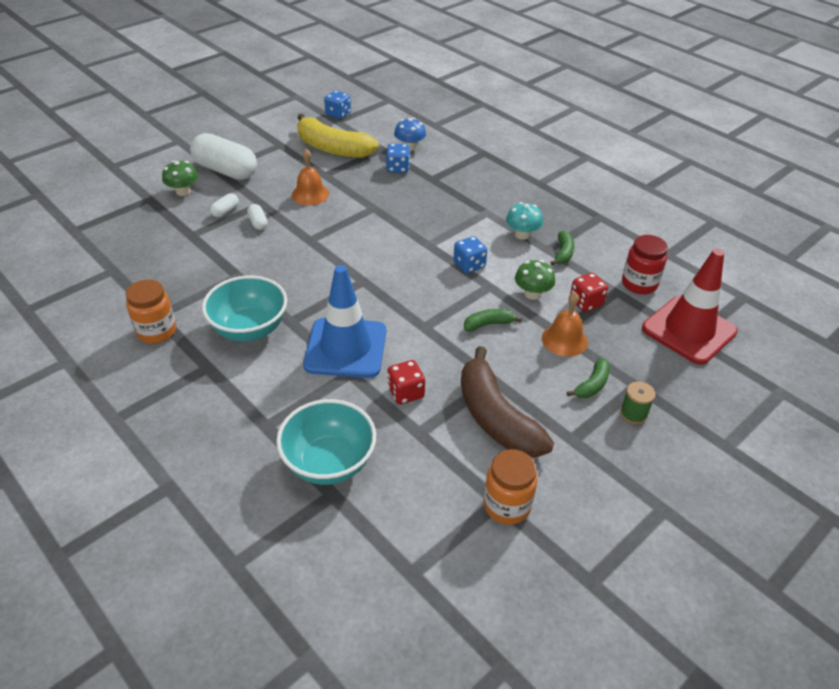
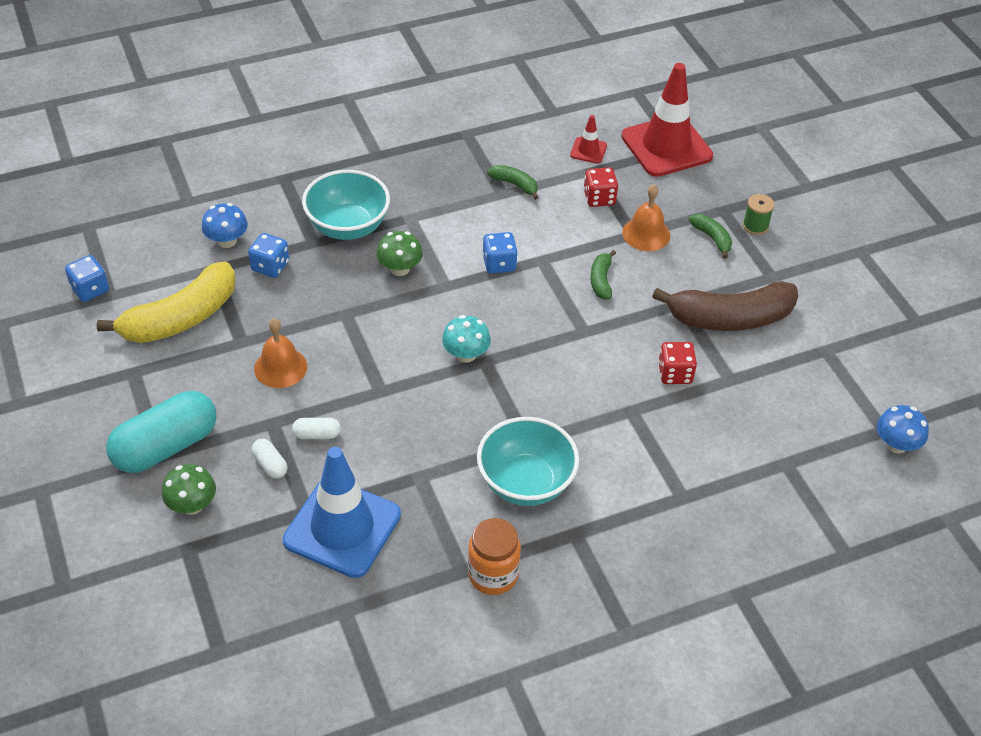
camera: 70 degrees left, 5 degrees up
white capsule [190,133,257,180] -> turquoise capsule [106,391,217,473]
turquoise bowl [276,399,376,485] -> turquoise bowl moved to [302,170,390,240]
blue traffic cone [303,265,386,378] -> blue traffic cone moved to [283,447,401,578]
orange jar [484,449,538,525] -> none
turquoise mushroom [506,202,543,240] -> turquoise mushroom moved to [442,315,491,363]
green mushroom [515,260,555,300] -> green mushroom moved to [376,231,423,276]
red jar [622,235,668,294] -> red traffic cone [570,115,607,163]
none -> blue mushroom [877,405,929,453]

